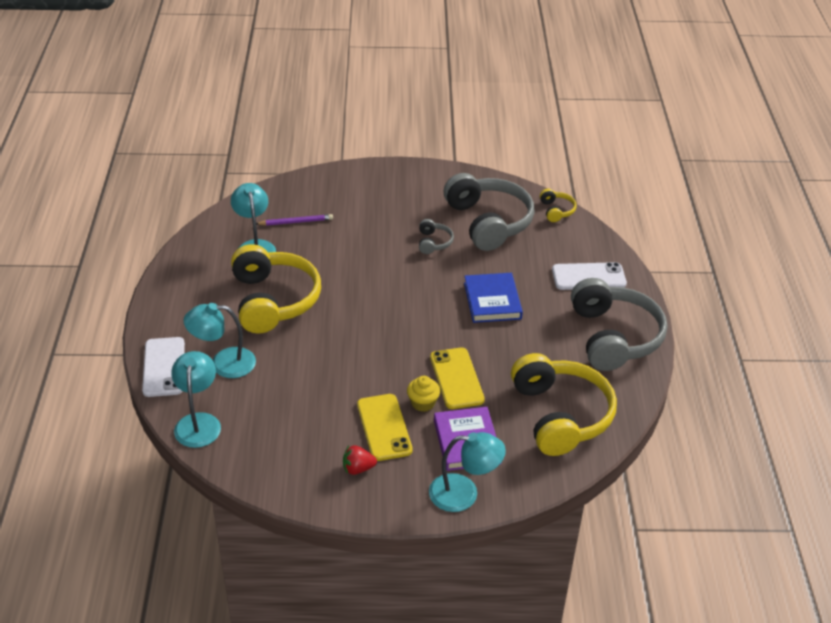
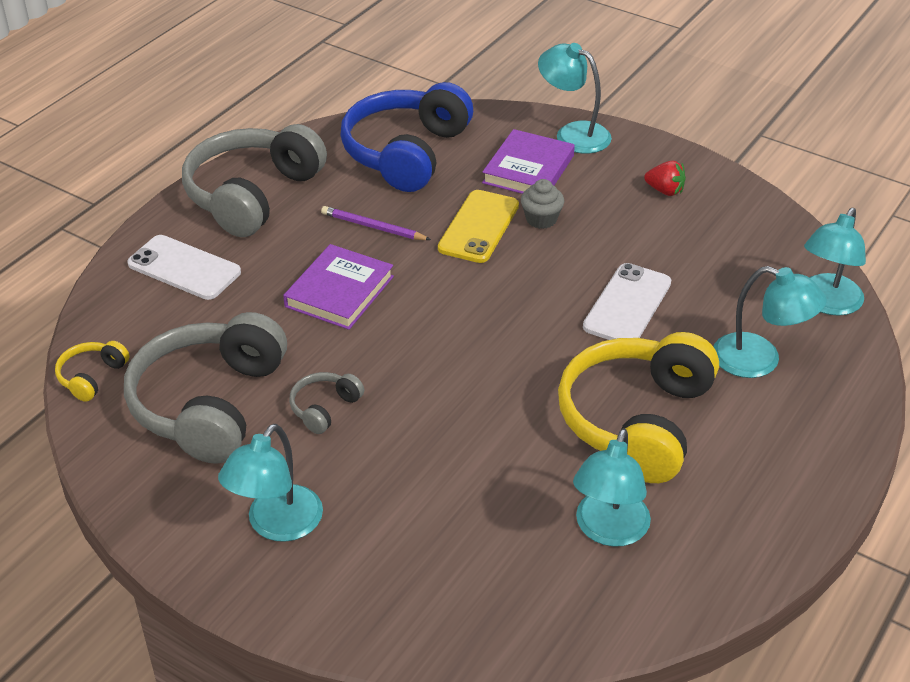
camera: 145 degrees left, 0 degrees up
white phone [142,337,185,397] -> white phone moved to [583,263,671,340]
purple pencil [256,214,333,226] -> purple pencil moved to [321,206,431,240]
yellow phone [357,394,413,461] -> none
yellow cupcake [407,376,440,412] -> grey cupcake [521,179,564,229]
blue book [464,273,523,323] -> purple book [283,244,394,330]
yellow headphones [511,353,617,456] -> blue headphones [340,82,473,192]
none -> turquoise lamp [218,424,323,542]

